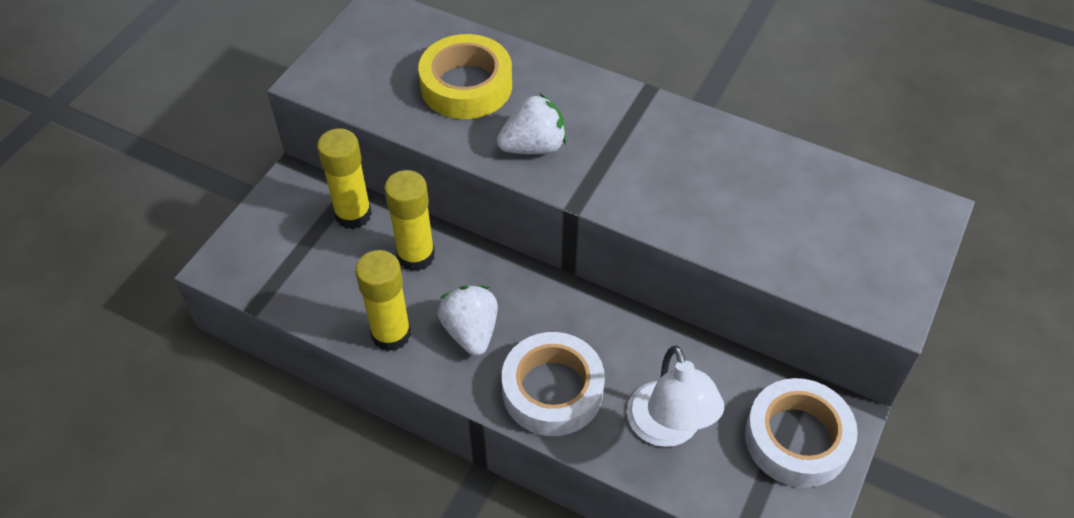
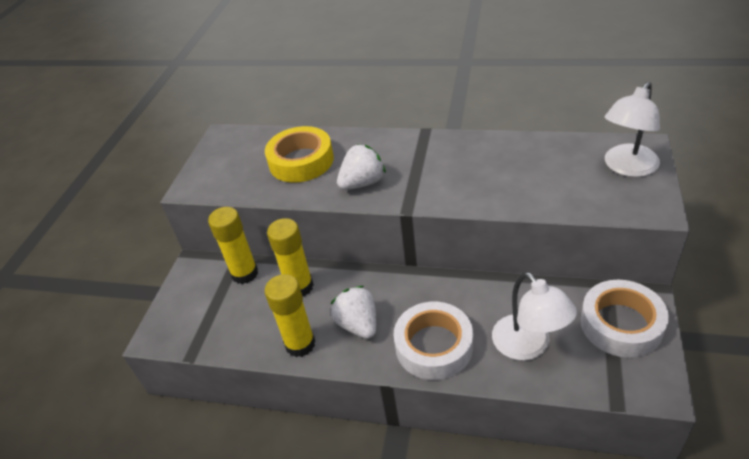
camera: 10 degrees left, 10 degrees down
none -> white lamp [605,82,660,177]

